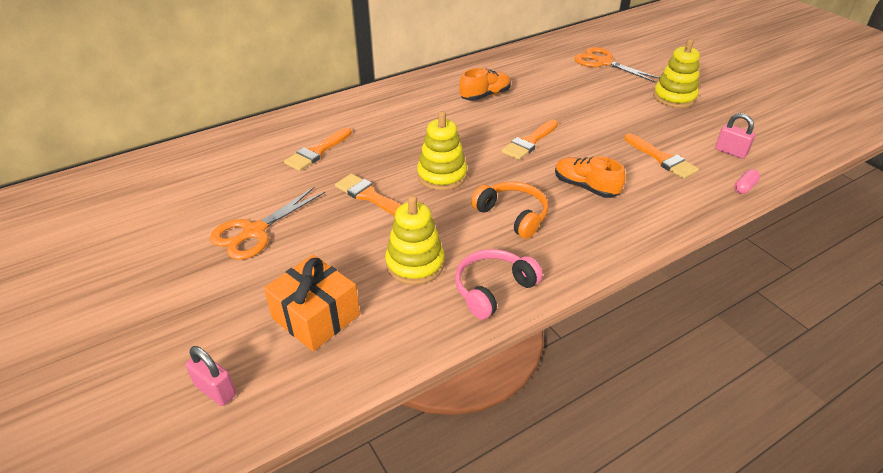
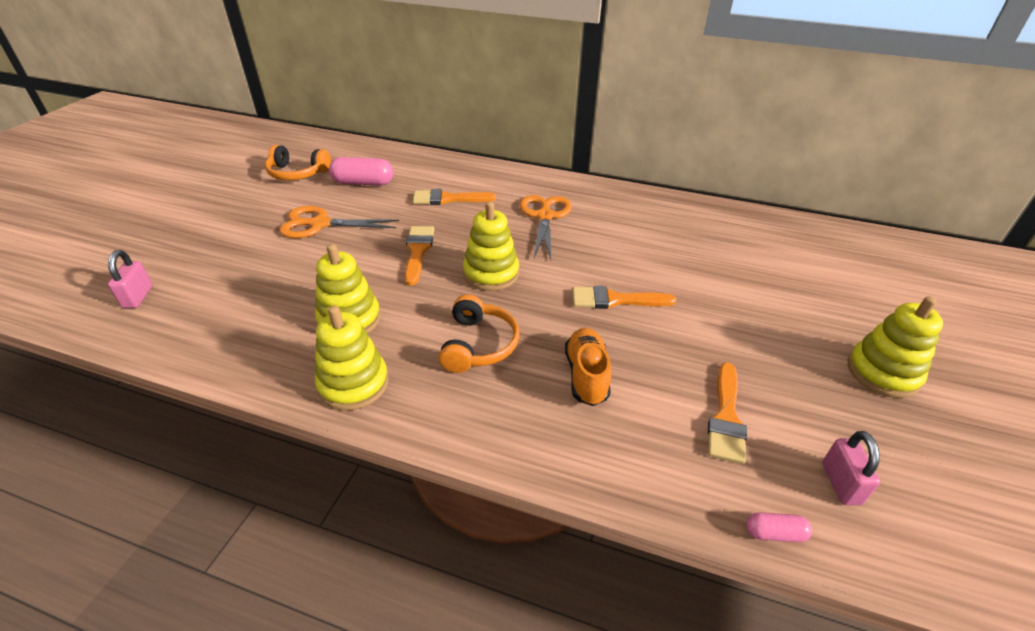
camera: 50 degrees right, 0 degrees up
orange gift [264,255,360,351] -> none
pink headphones [455,249,543,320] -> yellow stacking toy [315,306,389,411]
orange shoe [459,68,511,101] -> none
orange scissors [574,47,660,82] -> orange scissors moved to [519,195,572,259]
none -> orange headphones [265,145,331,180]
none -> pink capsule [329,157,394,185]

